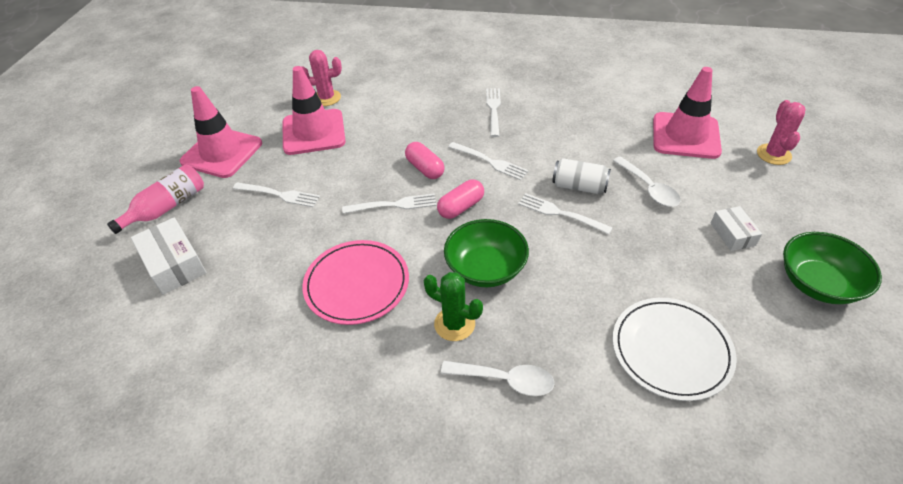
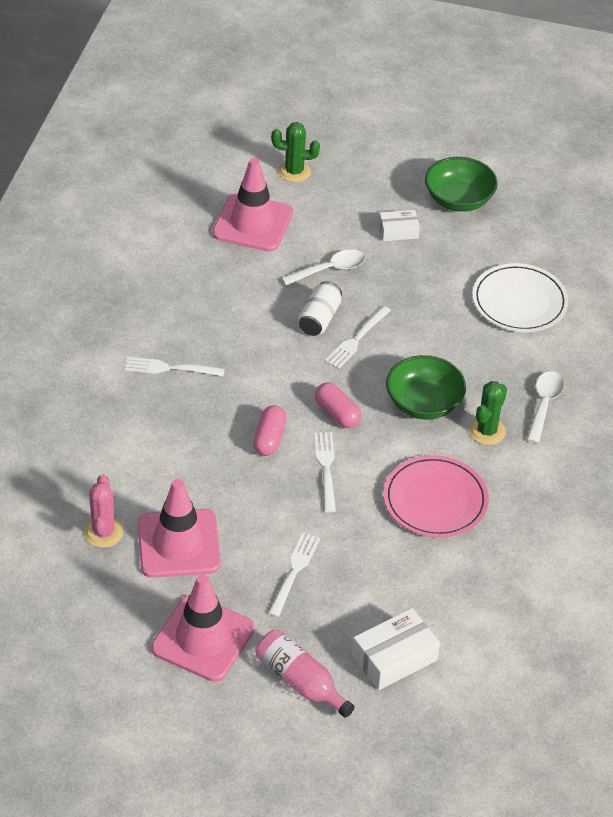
camera: 90 degrees left, 0 degrees up
pink capsule [405,142,445,179] -> pink capsule turned 45 degrees counterclockwise [253,405,287,456]
white fork [448,142,529,180] -> none
pink cactus [757,100,806,165] -> green cactus [271,122,320,183]

